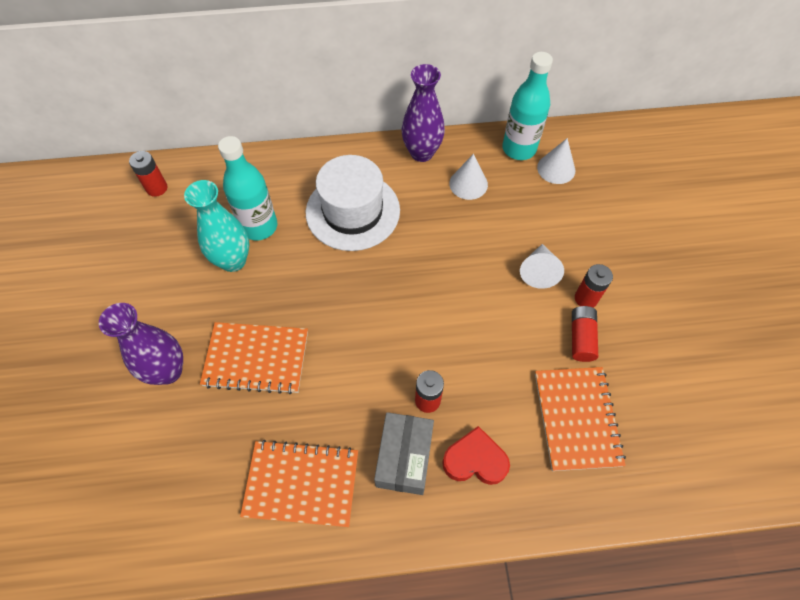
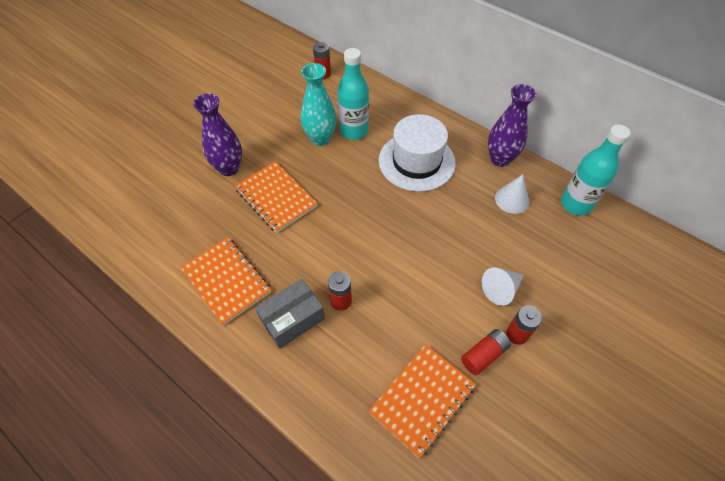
camera: 45 degrees right, 5 degrees down
red heart [442,426,510,485] -> none
white cone [537,138,575,184] -> none

